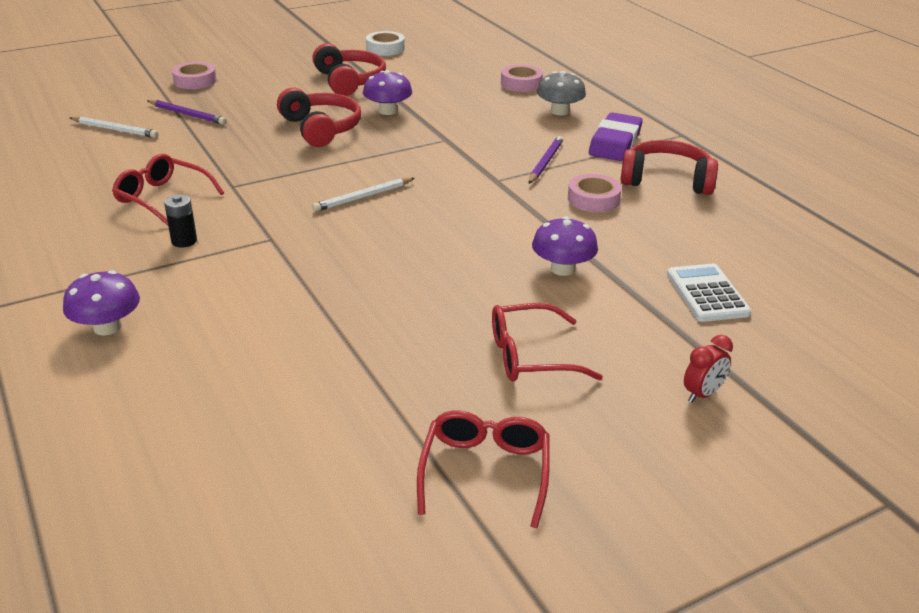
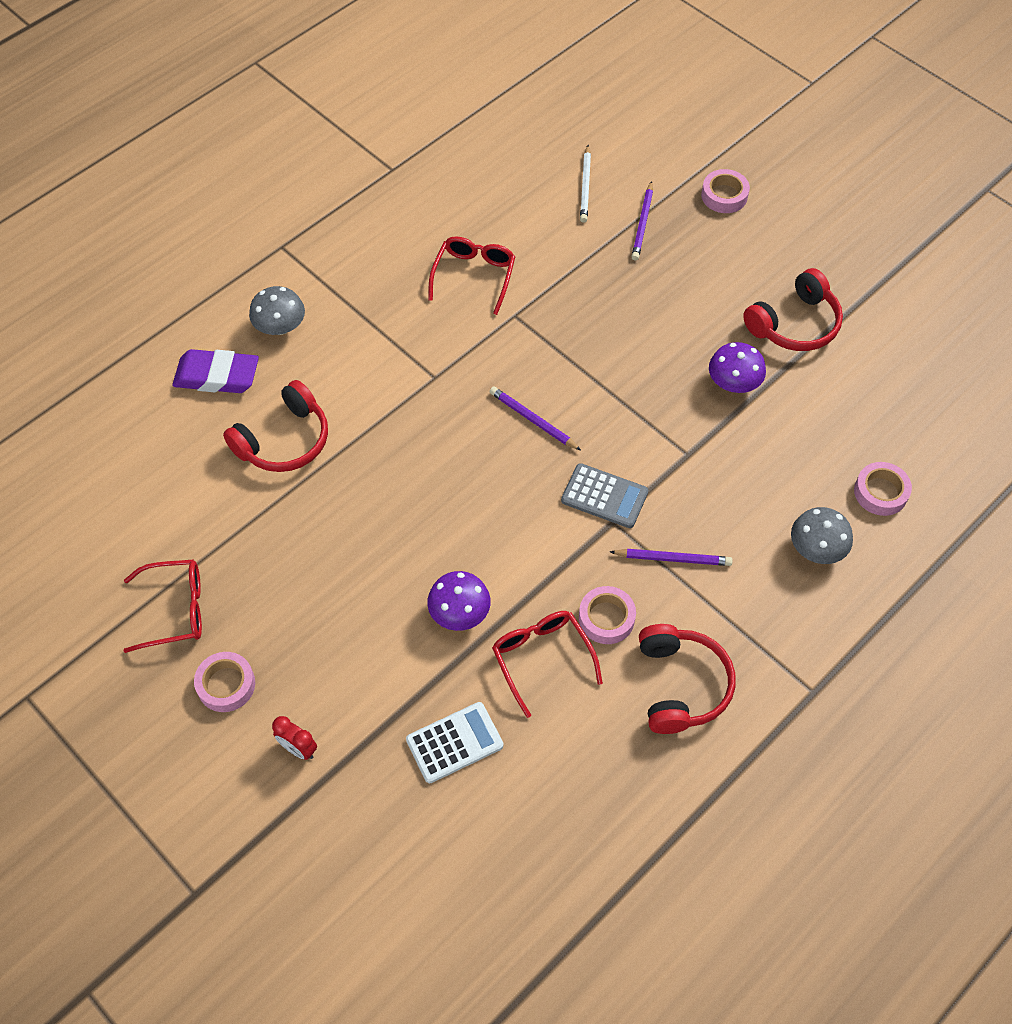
camera: 75 degrees right, 25 degrees up
purple mushroom [63,270,140,335] -> grey mushroom [249,286,305,335]
black battery [164,194,197,248] -> none
red headphones [277,88,361,147] -> red headphones moved to [223,380,328,472]
white pencil [312,177,415,212] -> purple pencil [490,387,581,450]
white tape [366,31,405,56] -> none
red glasses [492,303,603,381] -> red glasses moved to [492,611,603,718]
purple eraser [589,112,642,161] -> purple eraser moved to [172,349,259,393]
none -> pink tape [194,652,255,712]
none -> grey calculator [561,463,648,528]

